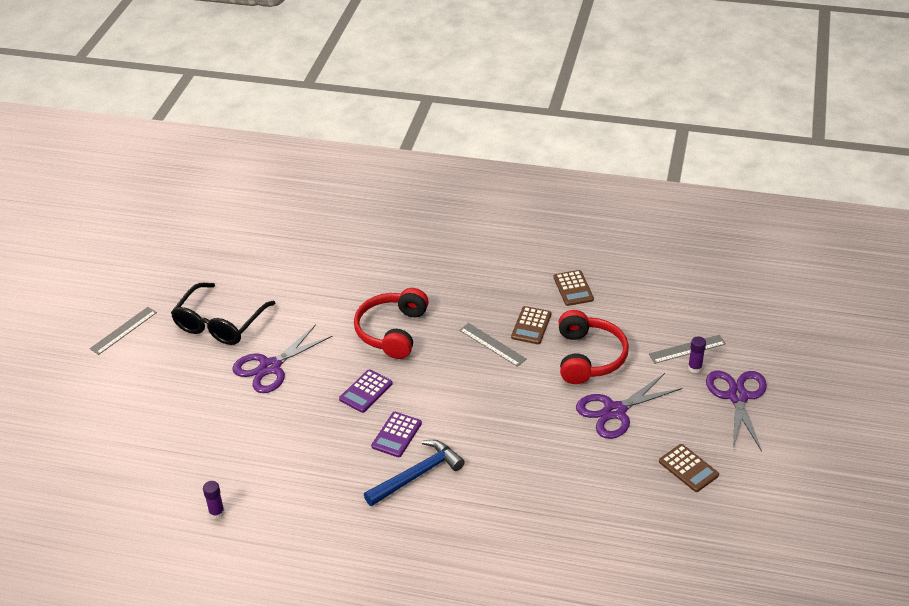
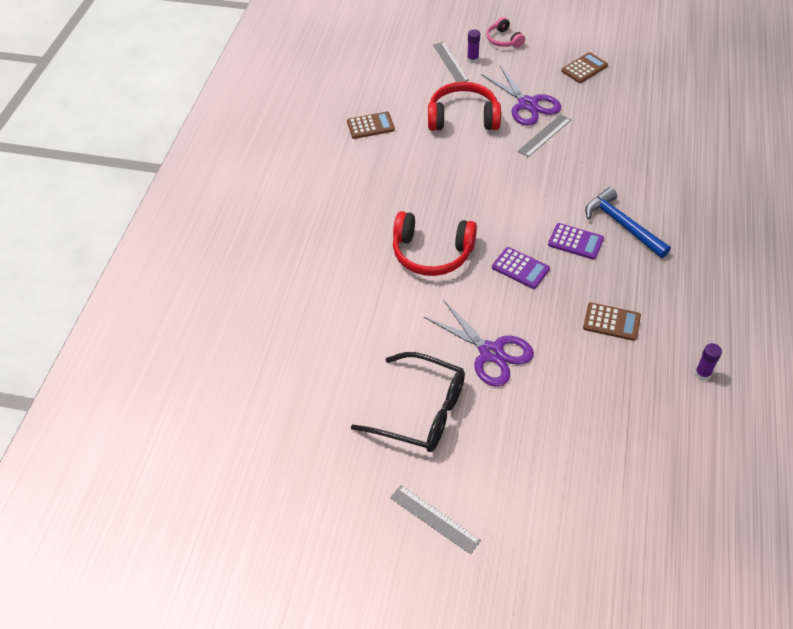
camera: 90 degrees left, 10 degrees up
grey ruler [459,323,526,367] -> grey ruler moved to [517,114,571,157]
brown calculator [511,306,551,344] -> brown calculator moved to [583,302,641,341]
purple scissors [706,371,767,452] -> pink headphones [486,17,525,48]

